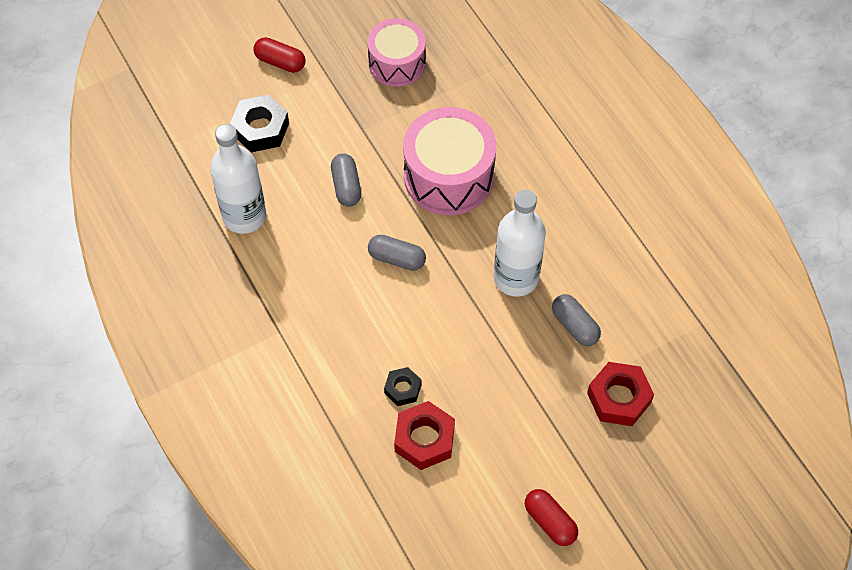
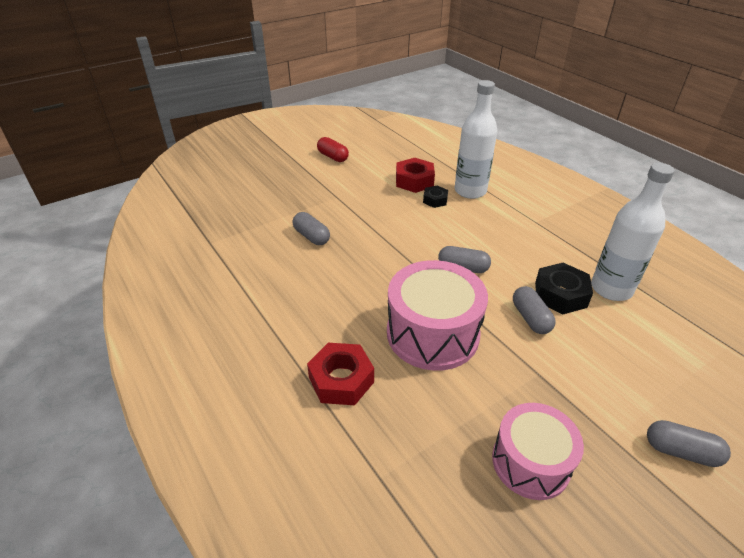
camera: 175 degrees right, 20 degrees down
black nut [230,95,289,152] -> black nut moved to [535,263,593,314]
red capsule [254,37,305,73] -> grey capsule [647,420,731,467]
white bottle [494,190,546,297] -> white bottle moved to [455,80,498,199]
red nut [587,362,654,426] -> red nut moved to [307,343,374,405]

